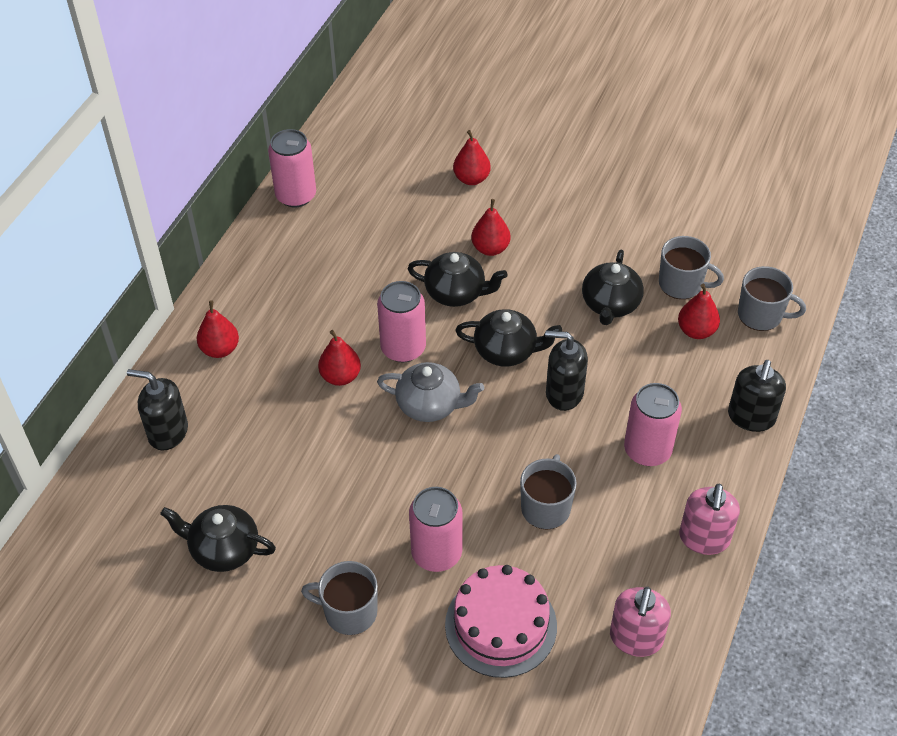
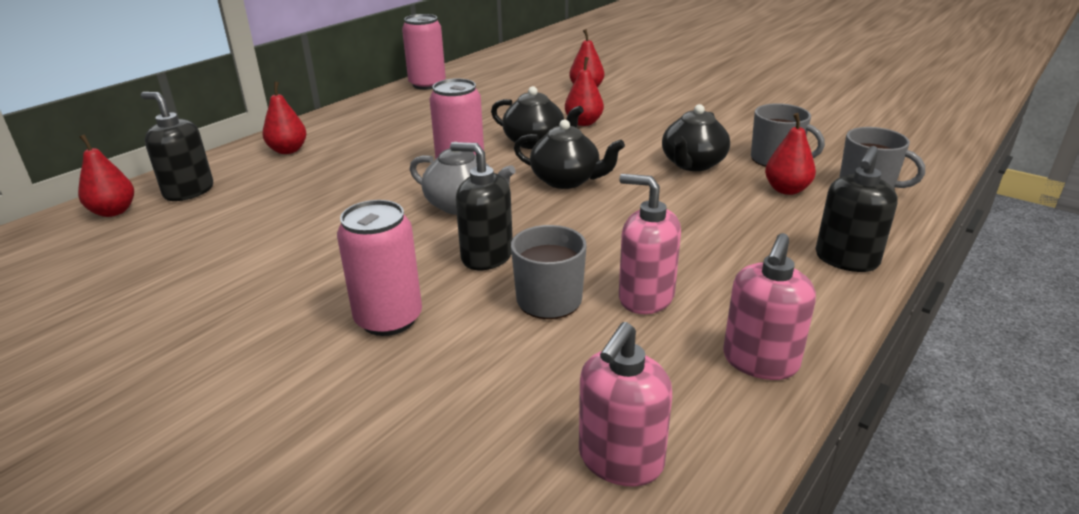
camera: 15 degrees right, 20 degrees down
black teapot [160,505,276,572] -> none
grey mug [301,561,378,635] -> none
red pear [318,330,361,386] -> red pear moved to [78,134,134,217]
pink cake [445,565,557,678] -> none
black soap dispenser [545,330,588,411] -> black soap dispenser moved to [450,142,513,270]
pink can [624,383,682,466] -> none
none -> pink soap dispenser [619,174,681,314]

